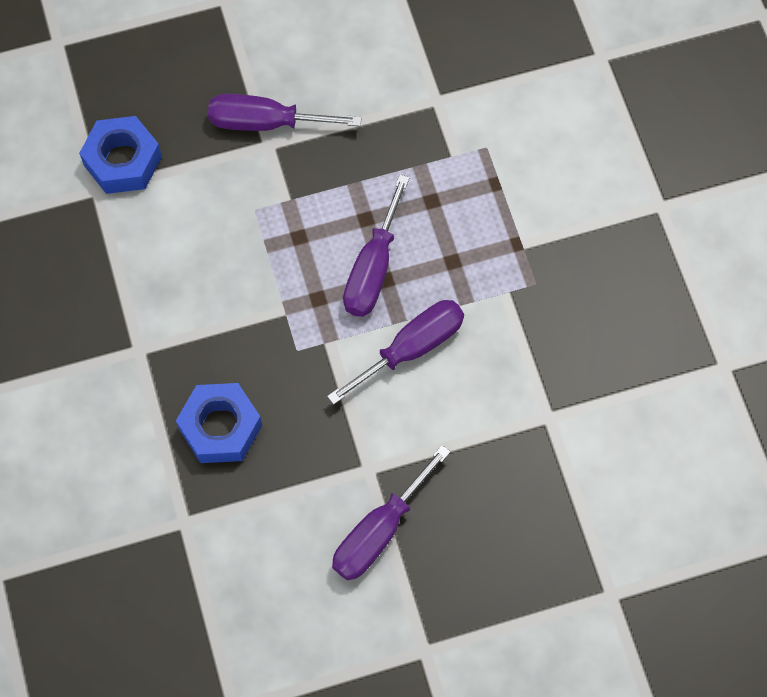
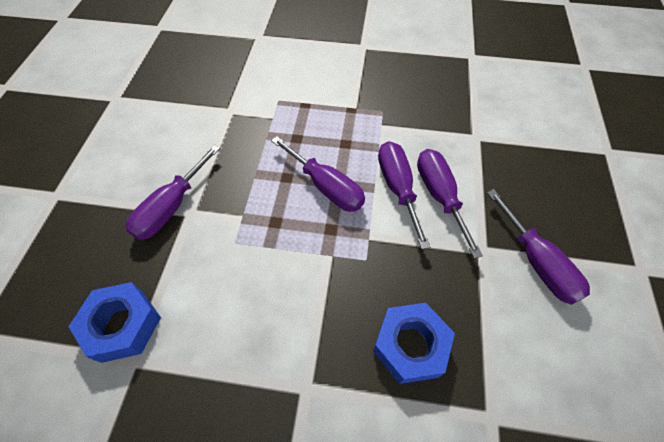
camera: 65 degrees left, 10 degrees down
none -> purple screwdriver [417,149,483,258]

